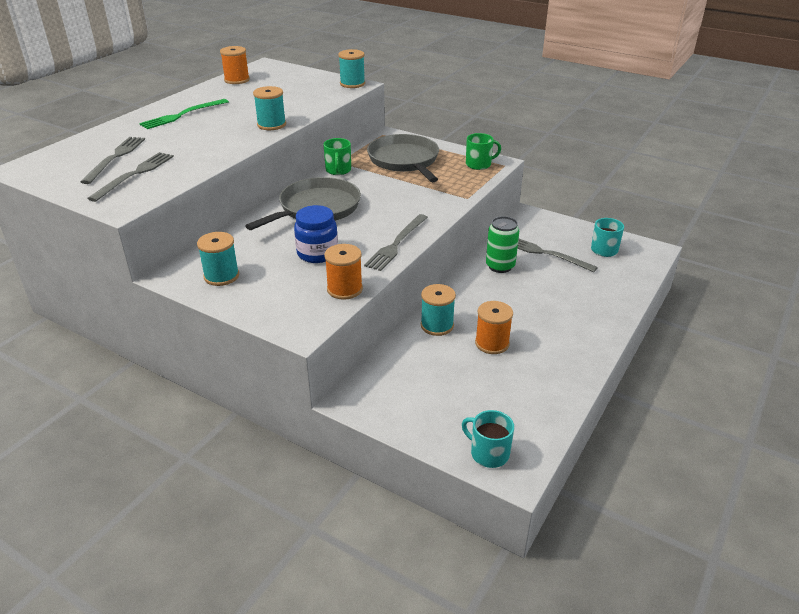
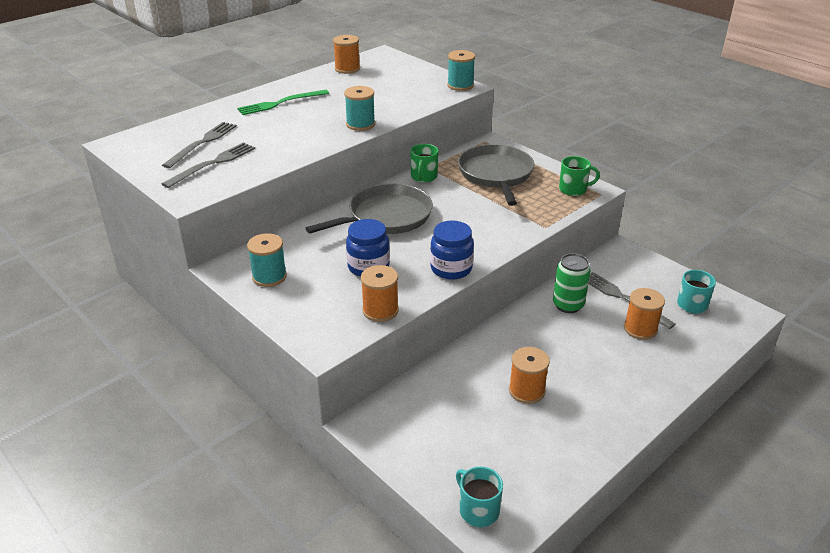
camera: 15 degrees right, 0 degrees up
grey fork [364,214,428,271] -> blue jar [430,221,474,280]
turquoise spool [421,284,456,336] -> none
none -> orange spool [624,288,665,340]

